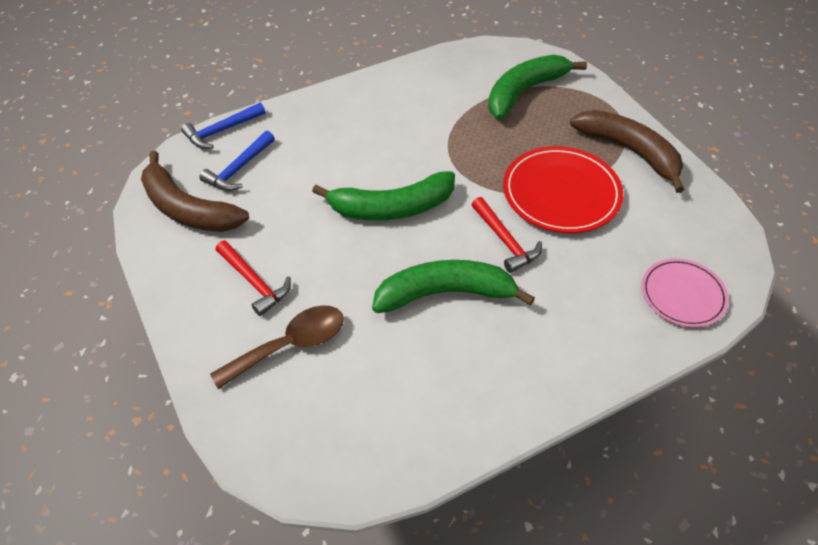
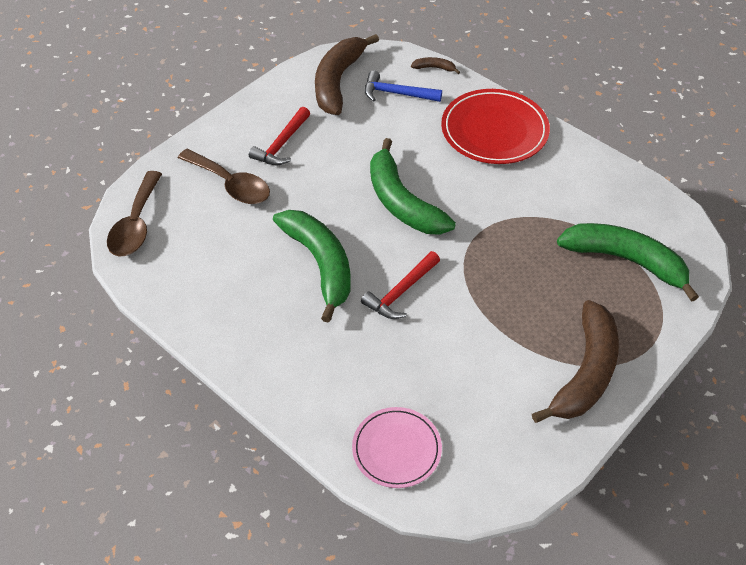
camera: 70 degrees right, 0 degrees up
blue hammer [181,103,265,149] -> brown banana [411,57,460,74]
red plate [503,146,623,233] -> red plate moved to [441,89,550,164]
none -> brown spoon [107,171,162,256]

